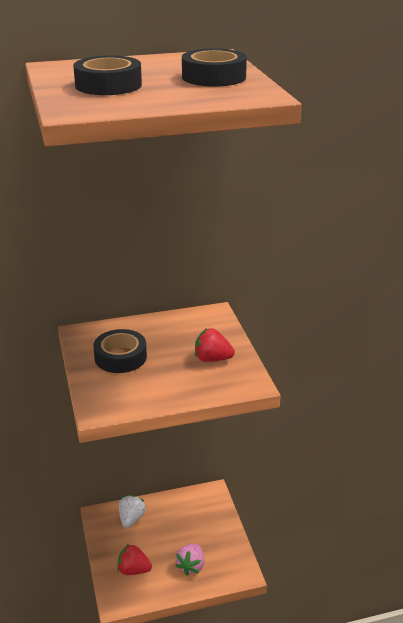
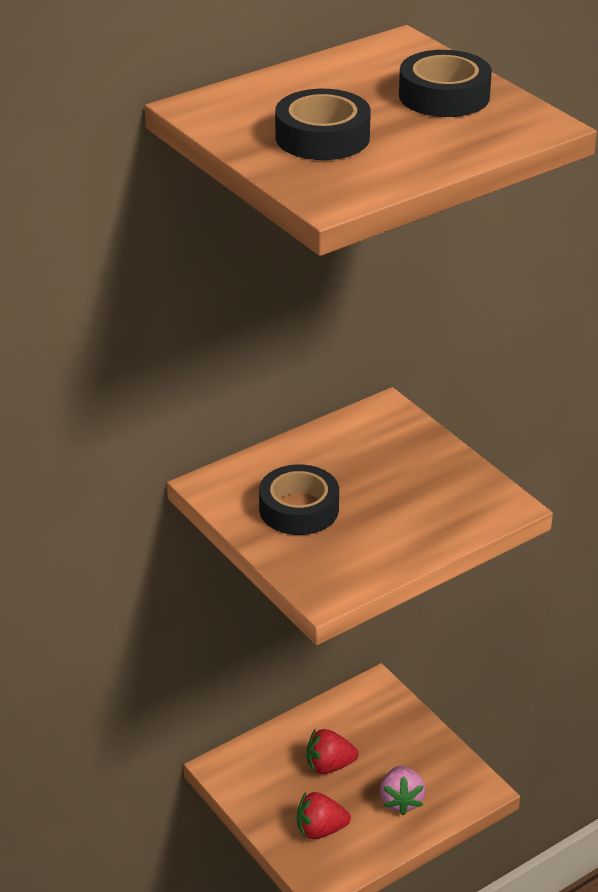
camera: 20 degrees left, 5 degrees up
white strawberry [119,495,146,528] -> none
red strawberry [195,328,235,362] -> red strawberry moved to [307,729,359,774]

